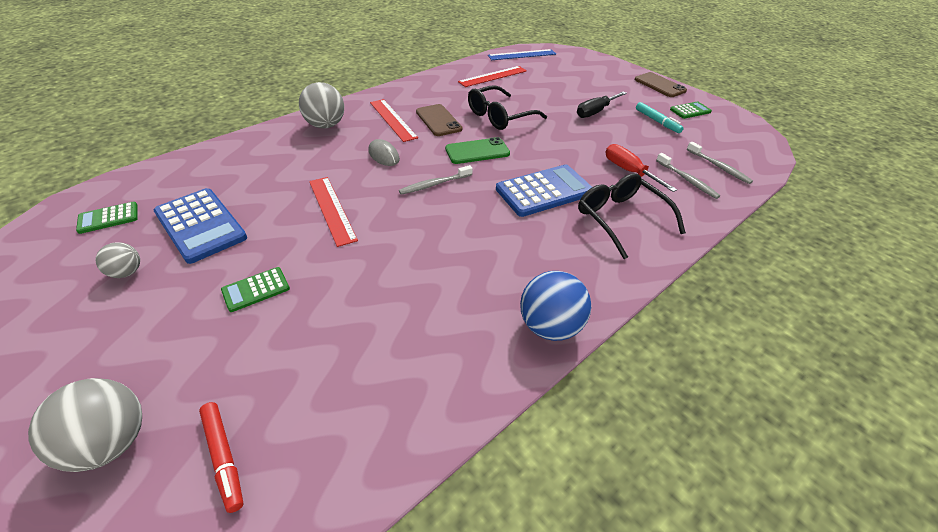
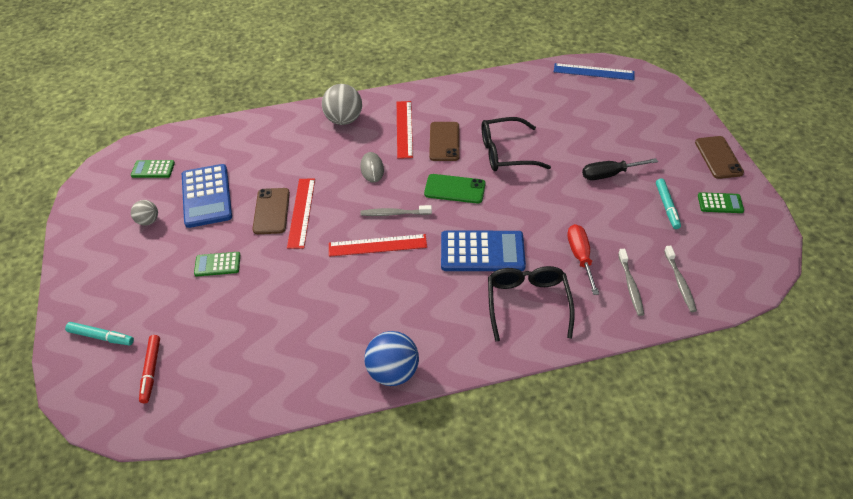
camera: 30 degrees right, 5 degrees up
grey ball [28,378,142,472] -> turquoise marker [65,322,134,345]
red ruler [458,66,527,87] -> red ruler moved to [329,234,427,257]
none -> brown phone [253,188,290,234]

